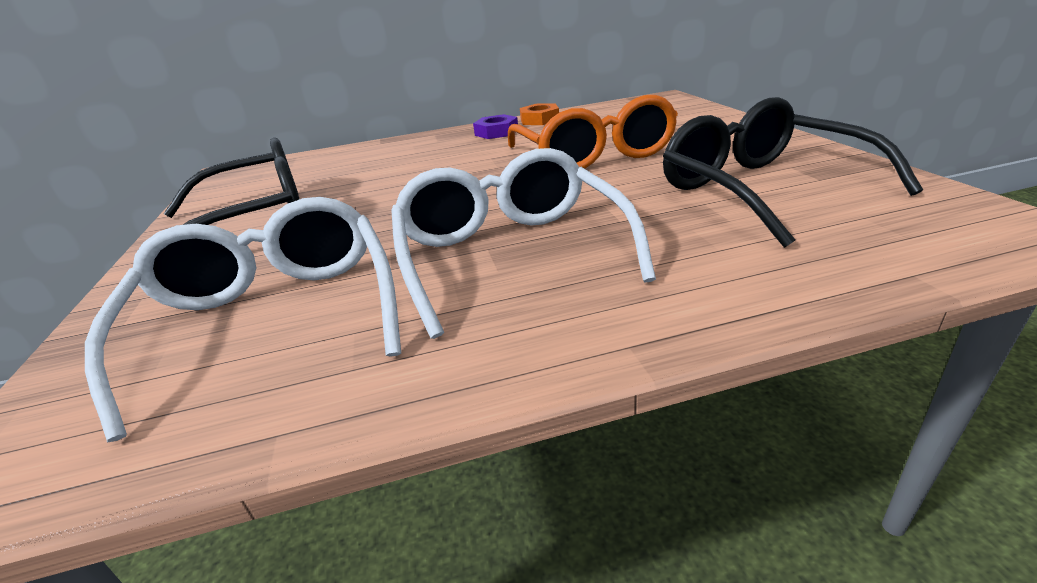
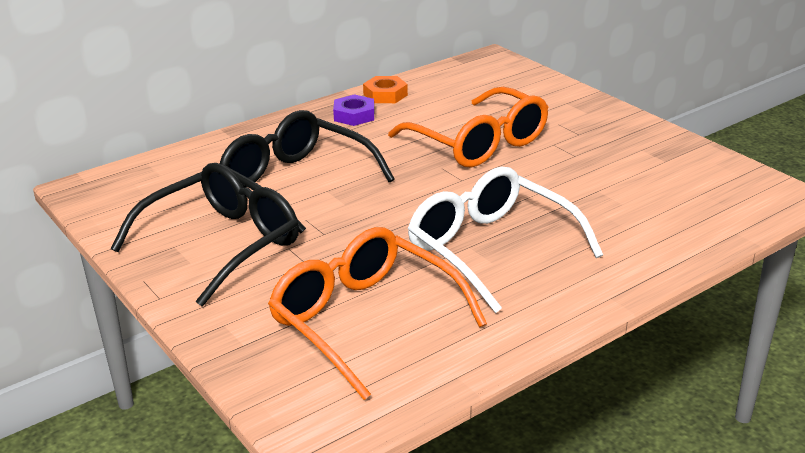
camera: 25 degrees left, 0 degrees up
white glasses [85,197,401,443] -> orange glasses [268,227,487,400]
black glasses [663,97,923,248] -> black glasses moved to [220,110,395,233]

